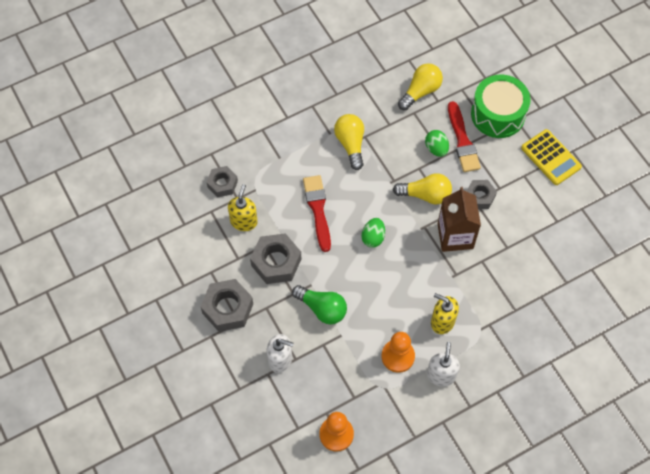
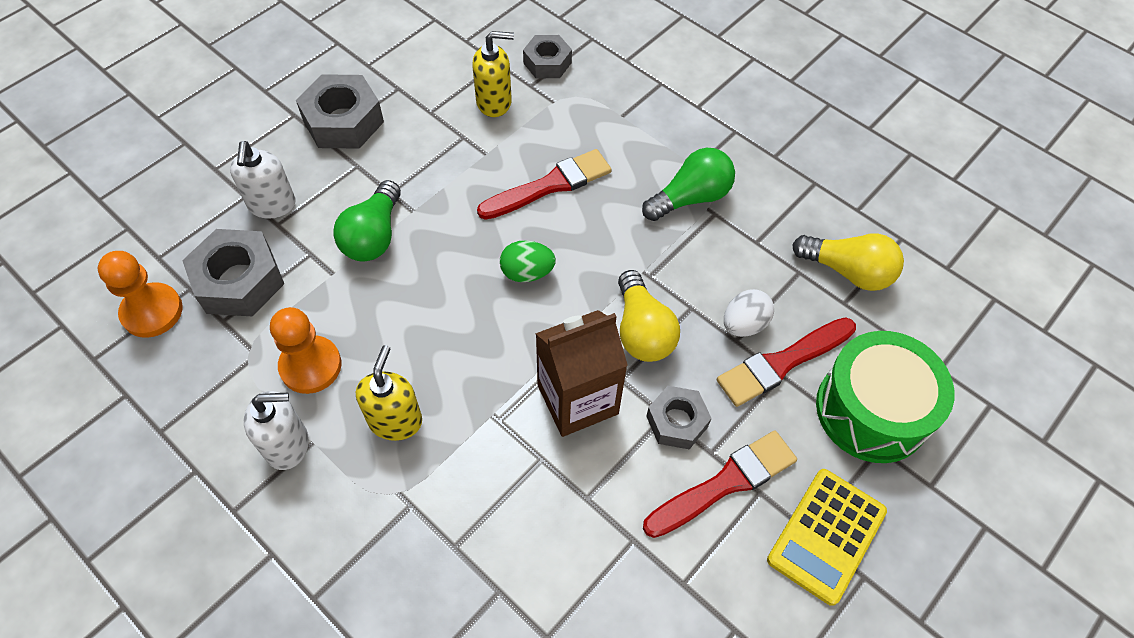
camera: 70 degrees right, 5 degrees down
grey nut [250,233,301,284] -> grey nut moved to [182,229,284,317]
yellow light bulb [334,114,364,170] -> green light bulb [642,148,735,221]
green egg [425,130,449,157] -> white egg [724,289,774,337]
none -> red brush [643,431,797,538]

